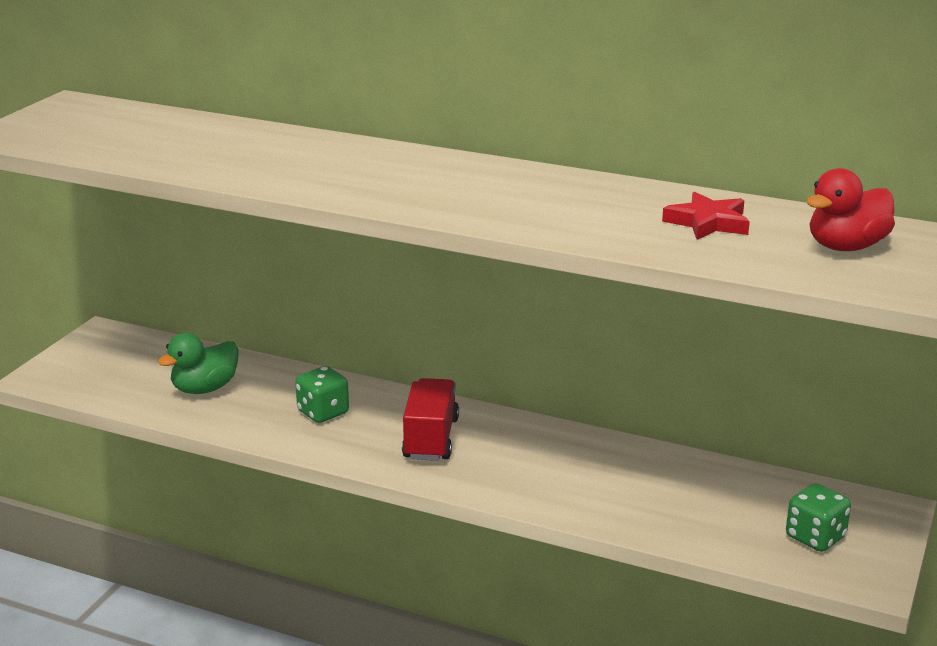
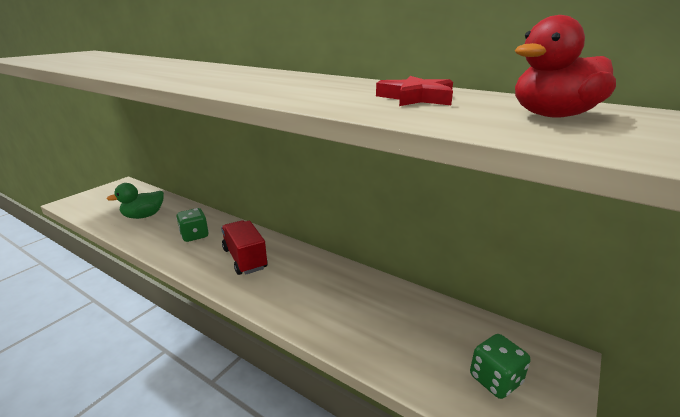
camera: 10 degrees right, 0 degrees up
red truck [402,378,459,461] -> red truck turned 45 degrees counterclockwise [221,220,267,275]

